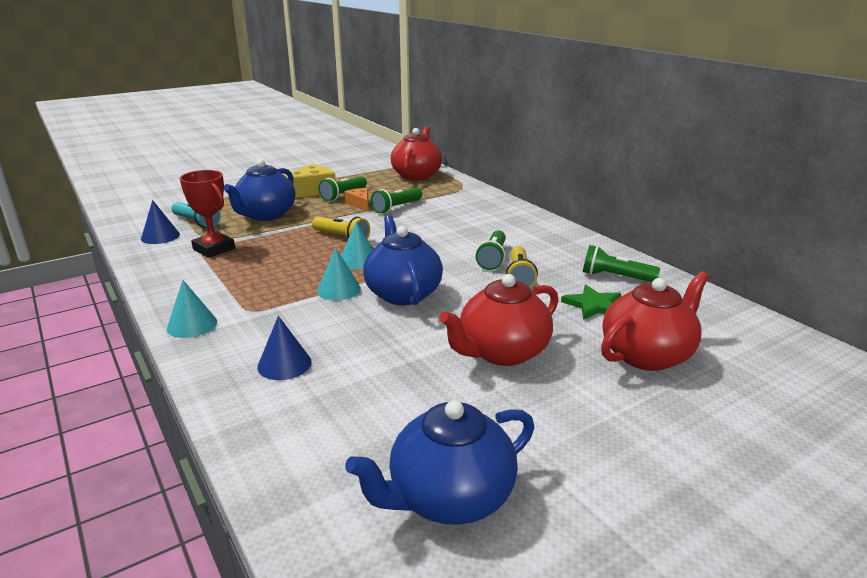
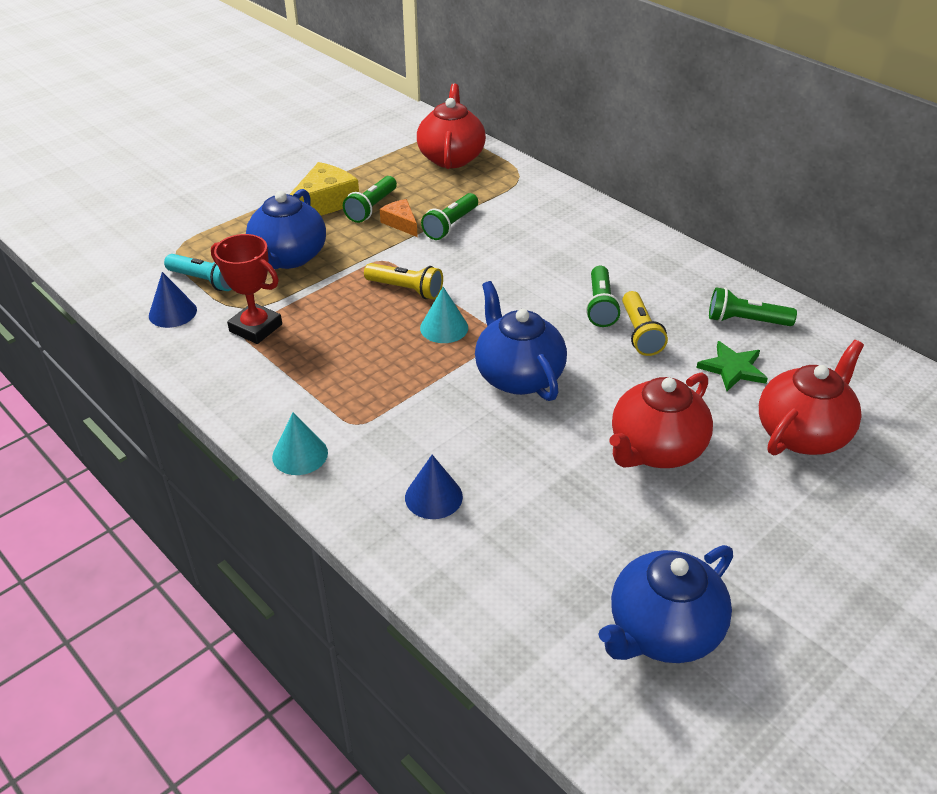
camera: 10 degrees left, 15 degrees up
turquoise cone [317,248,361,300] -> none

